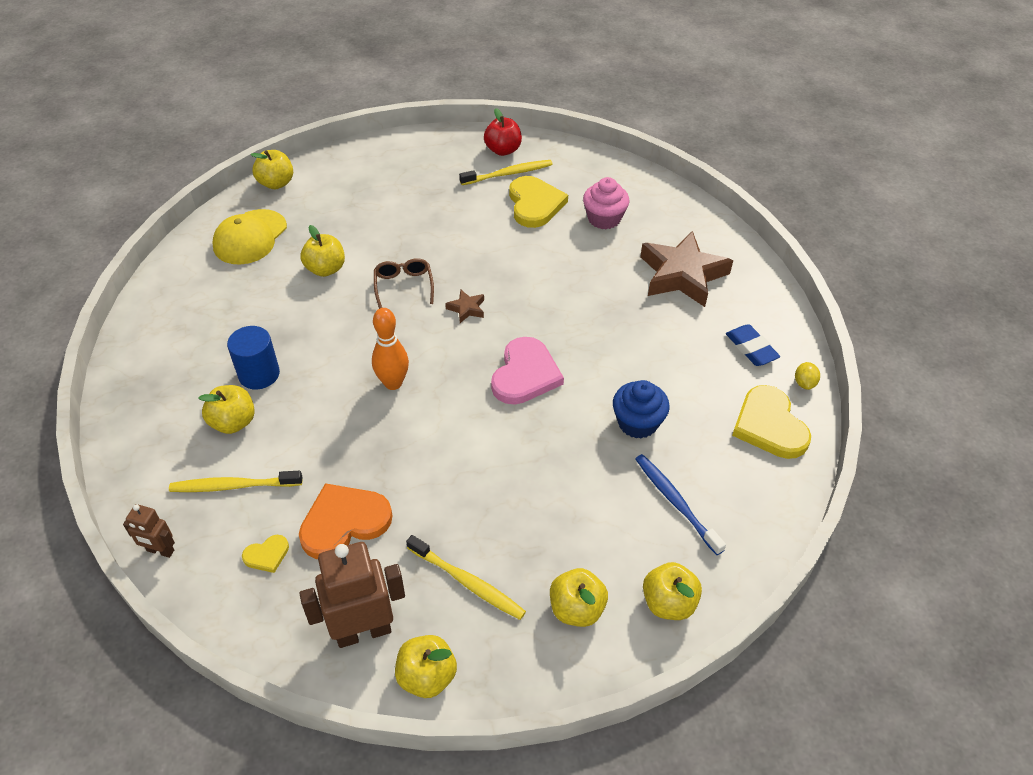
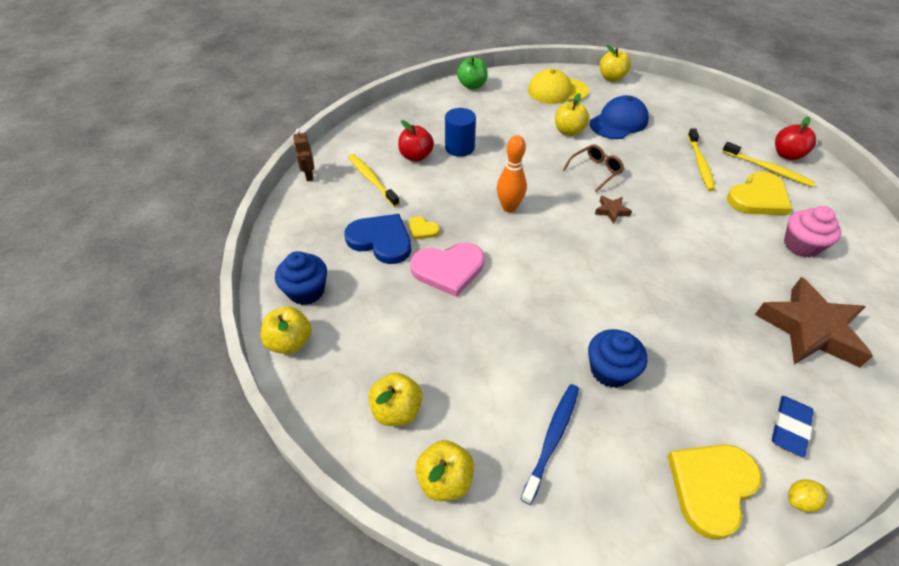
camera: 60 degrees right, 0 degrees up
yellow apple [198,385,255,434] -> red apple [398,120,434,162]
yellow heart [242,535,289,573] -> yellow heart moved to [409,216,440,240]
orange heart [299,483,393,559] -> blue heart [344,214,411,264]
brown robot [299,542,405,648] -> blue cupcake [275,251,327,305]
yellow toothbrush [406,535,526,620] -> yellow toothbrush moved to [688,128,715,191]
pink heart [491,337,564,405] -> pink heart moved to [410,243,484,297]
none -> green apple [457,57,488,89]
none -> blue cap [590,95,649,139]

